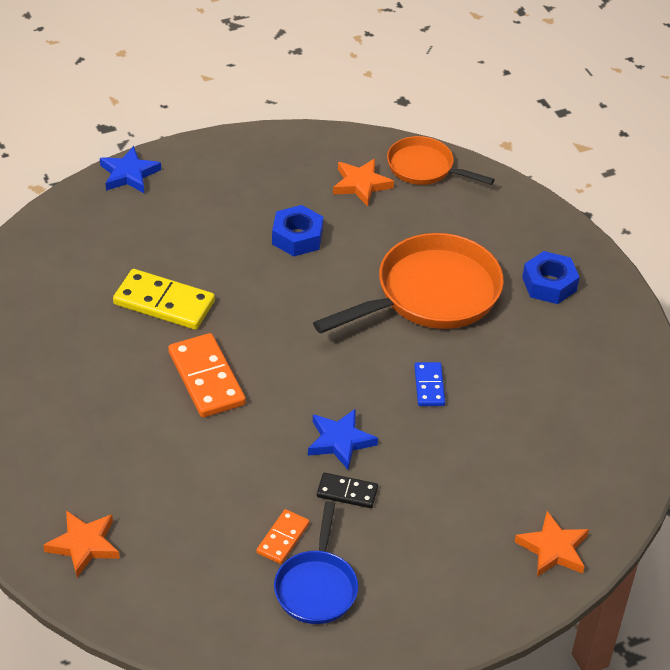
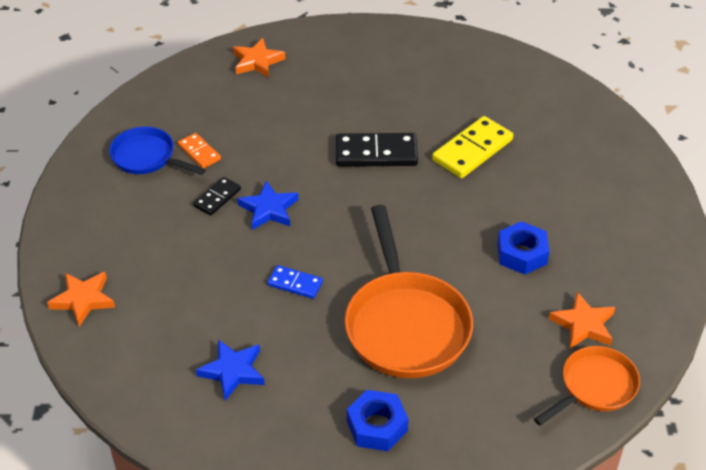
camera: 115 degrees right, 0 degrees up
blue star [100,146,161,193] -> blue star moved to [196,339,265,401]
orange domino [168,333,246,417] -> black domino [336,133,418,167]

